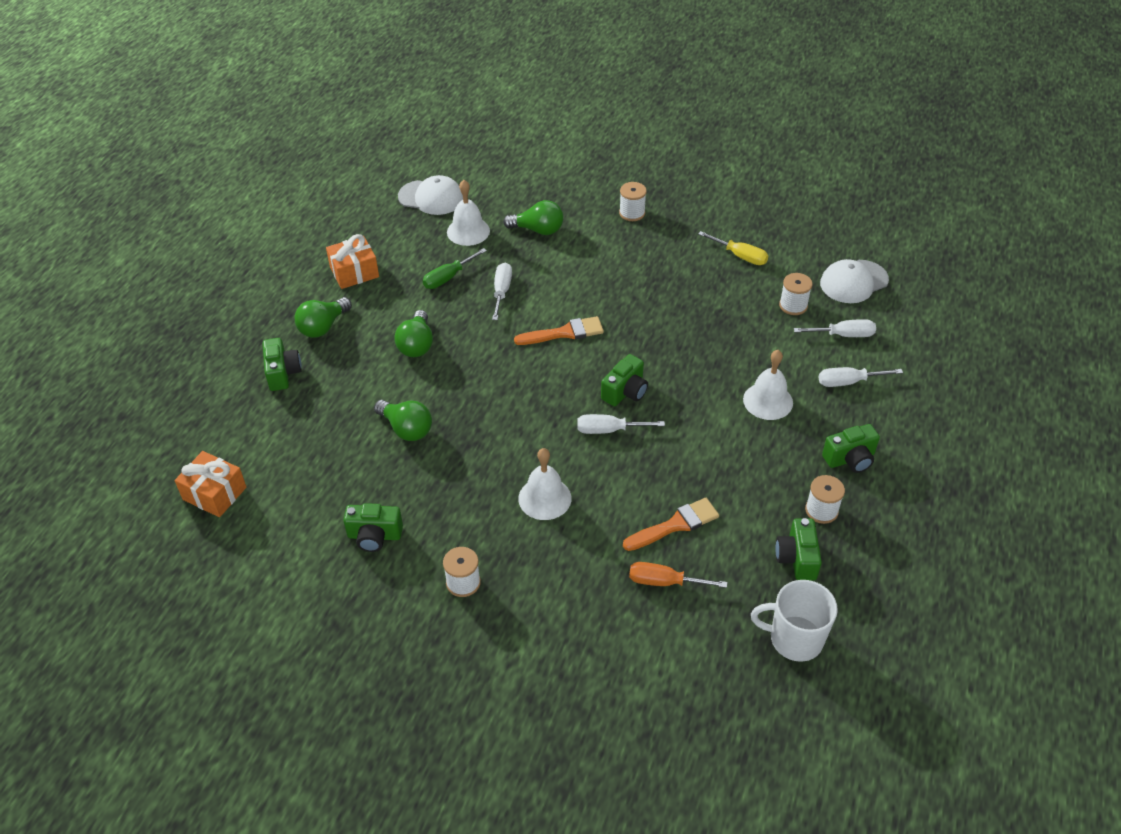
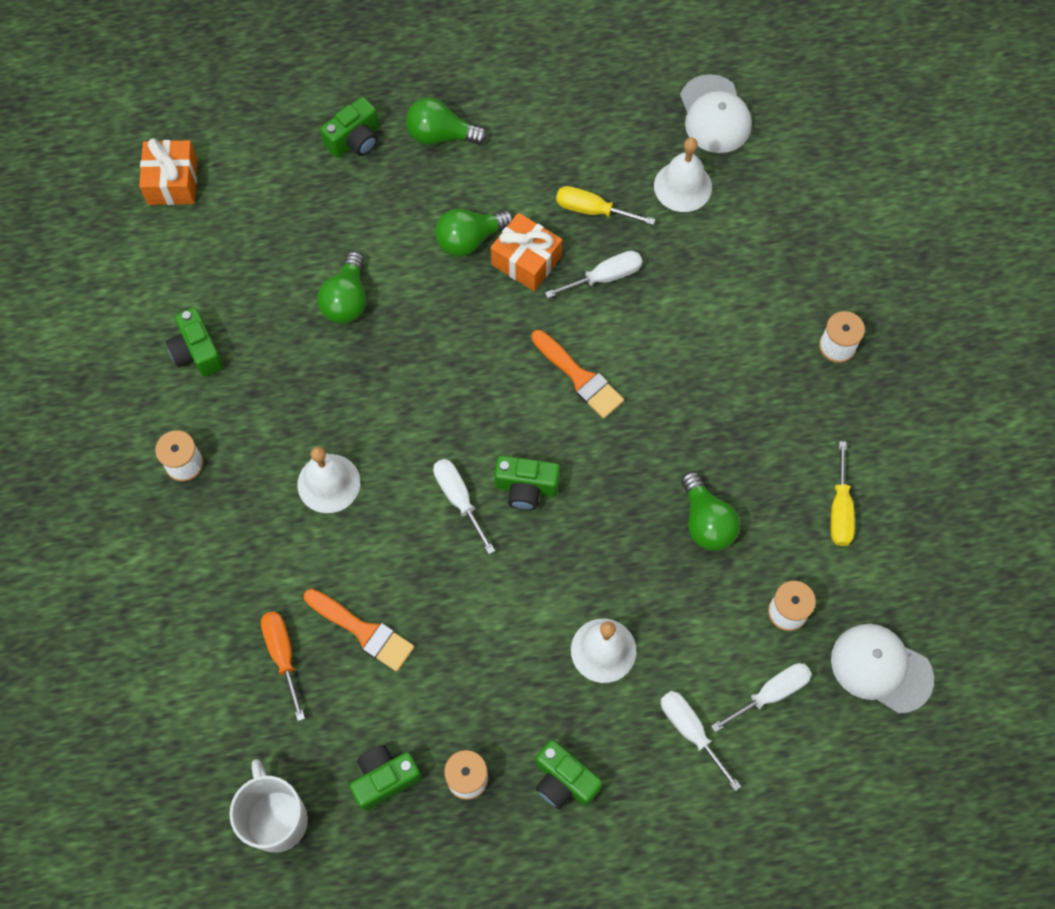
camera: 60 degrees right, 20 degrees up
orange gift [326,234,379,289] -> orange gift moved to [490,213,562,291]
green screwdriver [423,248,487,289] -> yellow screwdriver [556,186,655,225]
green light bulb [503,200,563,235] -> green light bulb moved to [681,472,740,551]
white screwdriver [794,319,876,337] -> white screwdriver turned 90 degrees counterclockwise [711,663,812,732]

